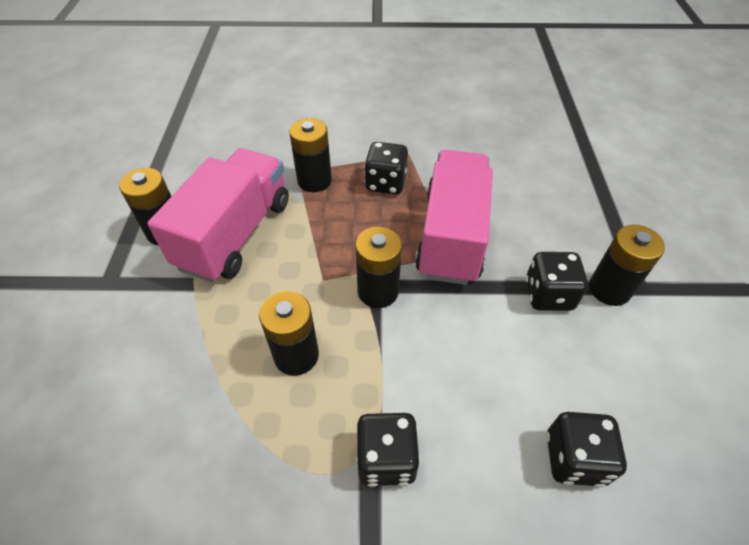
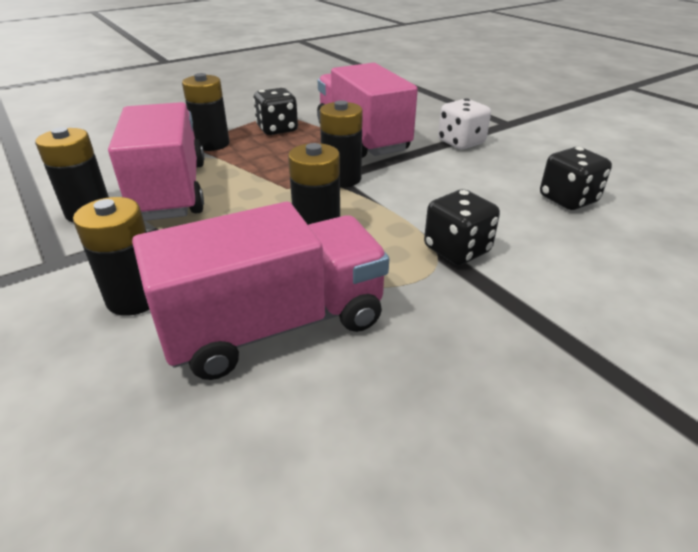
camera: 35 degrees left, 15 degrees down
black dice [525,252,588,311] -> white dice [438,98,491,149]
black battery [589,225,665,306] -> black battery moved to [73,197,150,316]
none -> pink truck [132,202,389,380]

